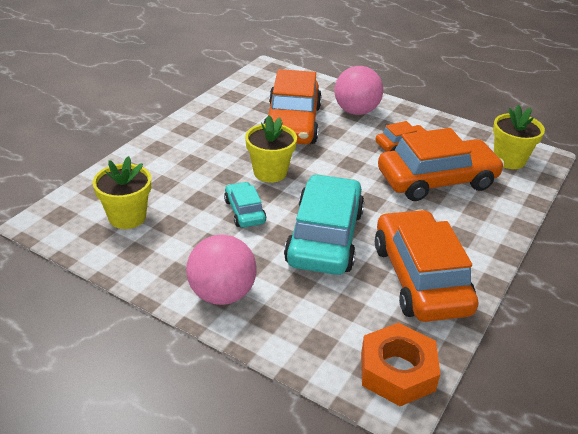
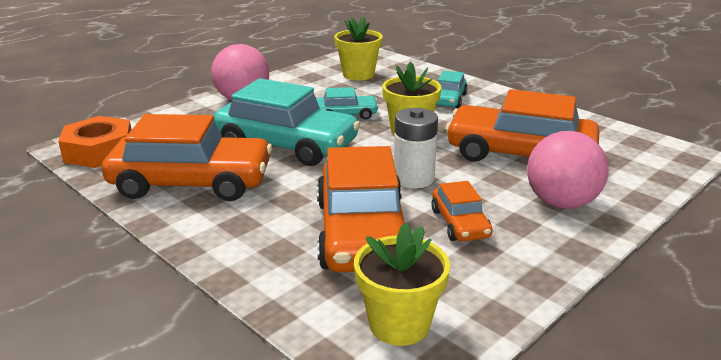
camera: 105 degrees right, 10 degrees down
none -> white battery [394,108,438,188]
none -> turquoise car [436,71,468,108]

